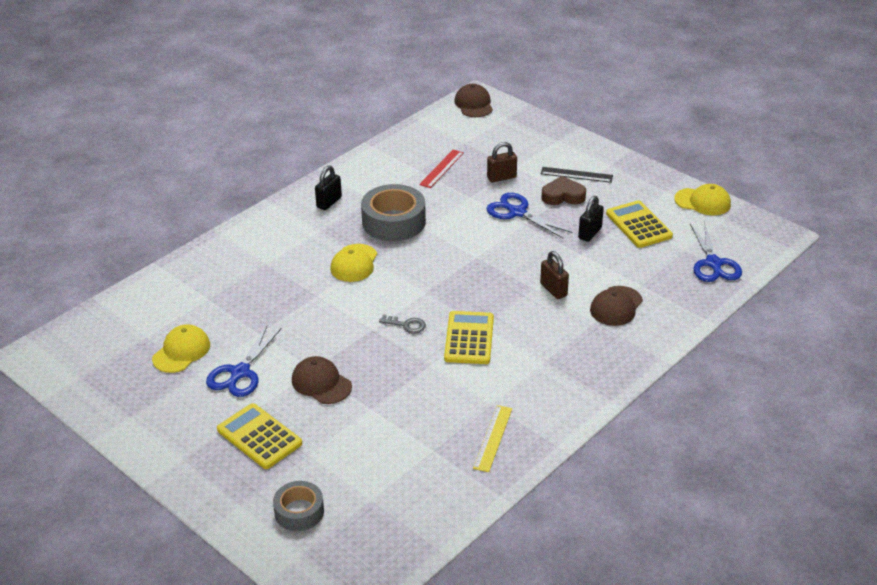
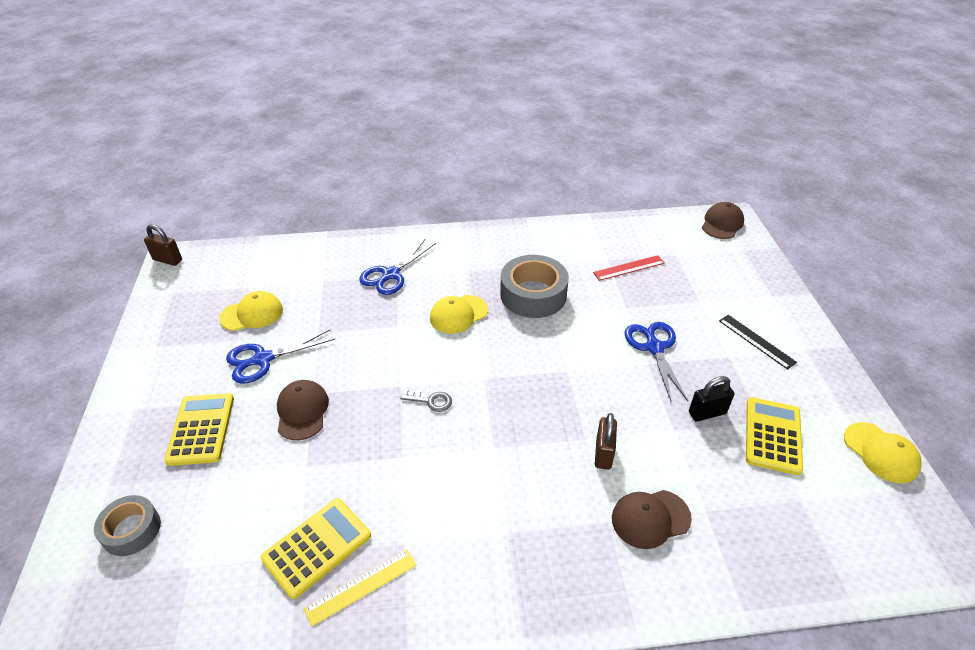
camera: 40 degrees right, 5 degrees up
black padlock [315,166,342,210] -> none
grey key [379,315,426,334] -> grey key turned 45 degrees counterclockwise [400,389,452,412]
yellow calculator [444,311,494,364] -> yellow calculator moved to [261,498,371,599]
brown padlock [487,142,517,182] -> brown padlock moved to [144,224,182,266]
brown heart [541,176,586,205] -> none
blue scissors [690,222,742,282] -> blue scissors moved to [359,239,436,295]

